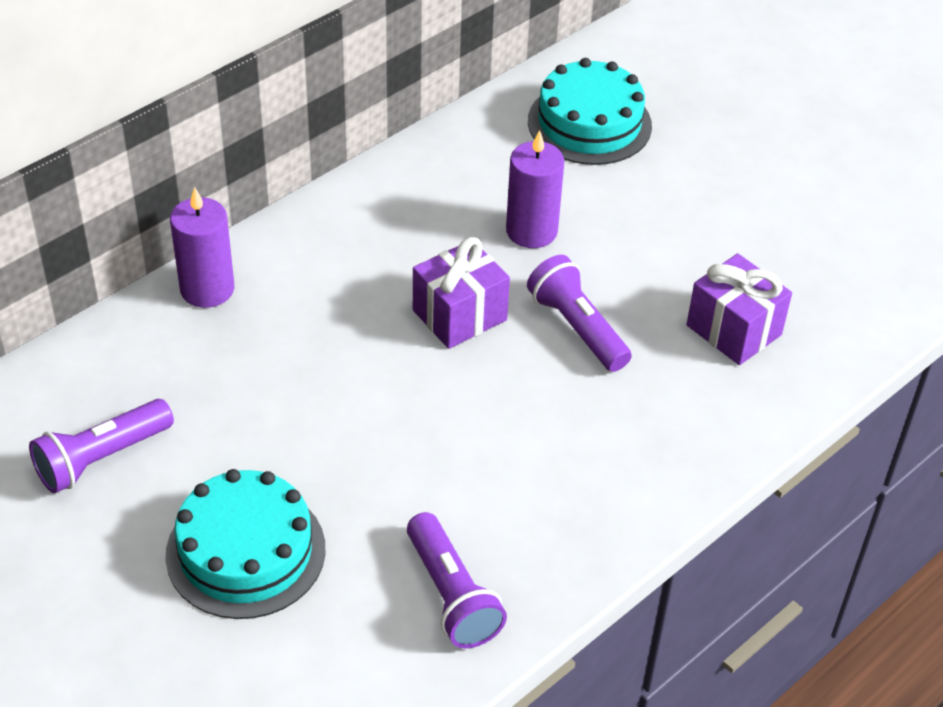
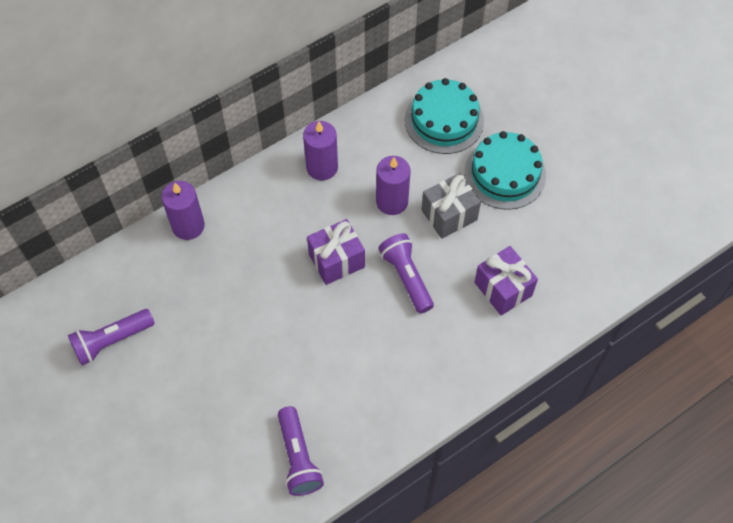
camera: 10 degrees right, 15 degrees up
turquoise cake [166,469,325,619] -> turquoise cake moved to [464,131,546,210]
none -> purple candle [303,121,338,180]
none -> grey gift [421,173,481,239]

